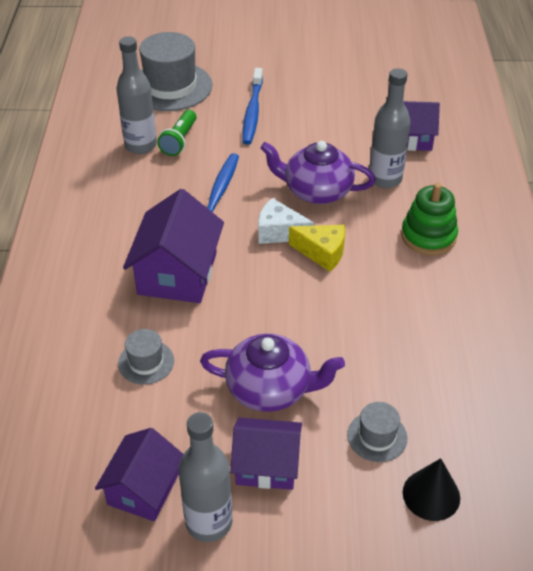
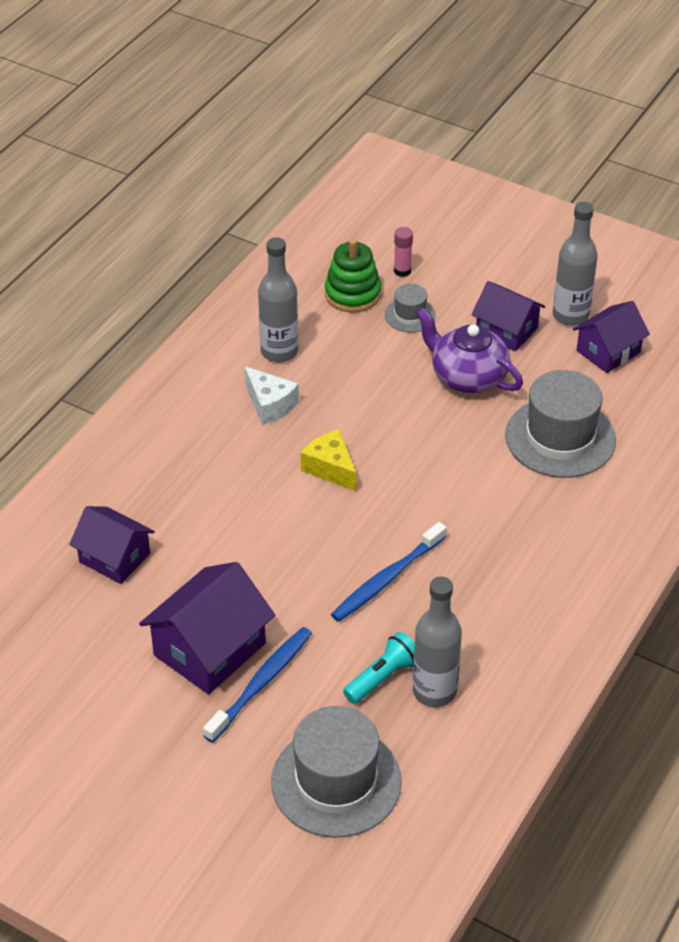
camera: 150 degrees left, 0 degrees up
grey hat [118,329,174,385] -> grey hat [505,370,616,478], size x2.03
purple house [123,189,224,303] -> purple house moved to [139,562,275,694]
green flashlight [157,110,197,156] -> turquoise flashlight [343,632,415,704]
white cheese [258,198,314,244] -> white cheese moved to [245,367,299,425]
purple teapot [260,141,376,204] -> none
grey bottle [369,68,411,188] -> grey bottle moved to [258,237,299,362]
green stacking toy [401,183,458,255] -> green stacking toy moved to [325,239,381,312]
black cone [403,458,460,521] -> pink glue stick [394,227,413,277]

